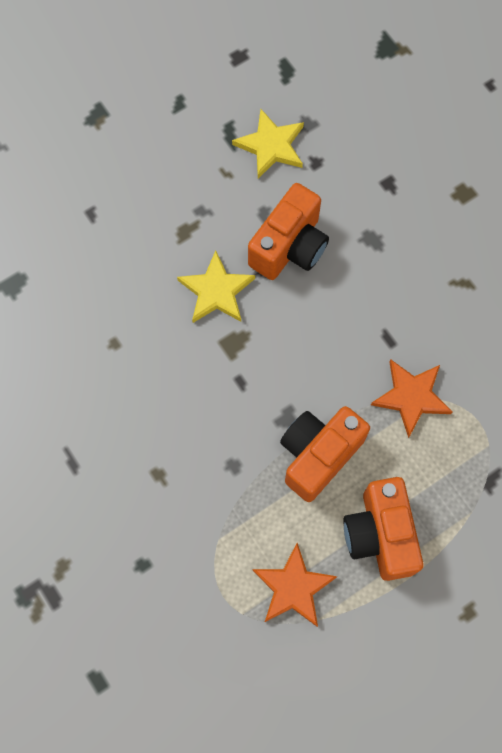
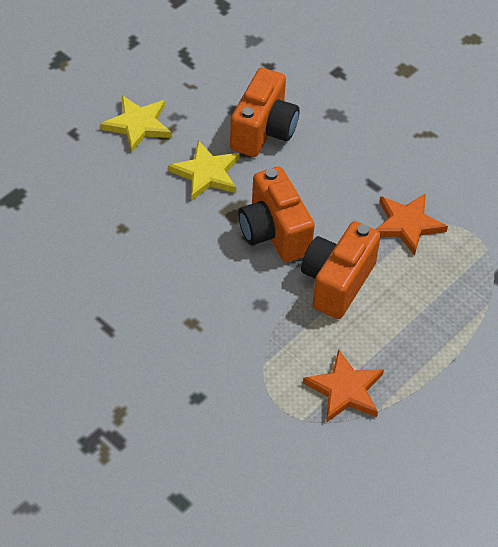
camera: 15 degrees left, 20 degrees down
yellow star [232,109,304,179] -> yellow star moved to [100,96,171,153]
orange camera [343,477,424,581] -> orange camera moved to [238,167,315,262]

